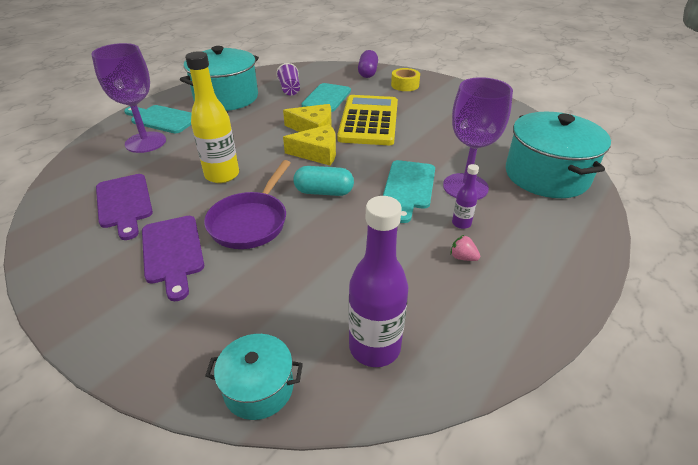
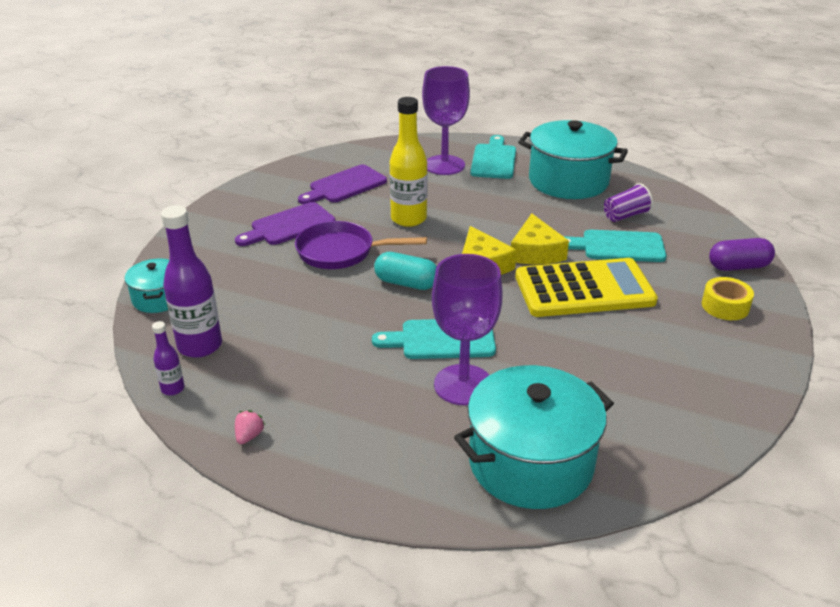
camera: 75 degrees right, 5 degrees down
turquoise capsule [293,166,354,196] -> turquoise capsule turned 60 degrees counterclockwise [374,252,437,290]
pink strawberry [450,235,480,261] -> pink strawberry moved to [235,410,265,444]
purple bottle [452,164,479,229] -> purple bottle moved to [152,321,185,395]

